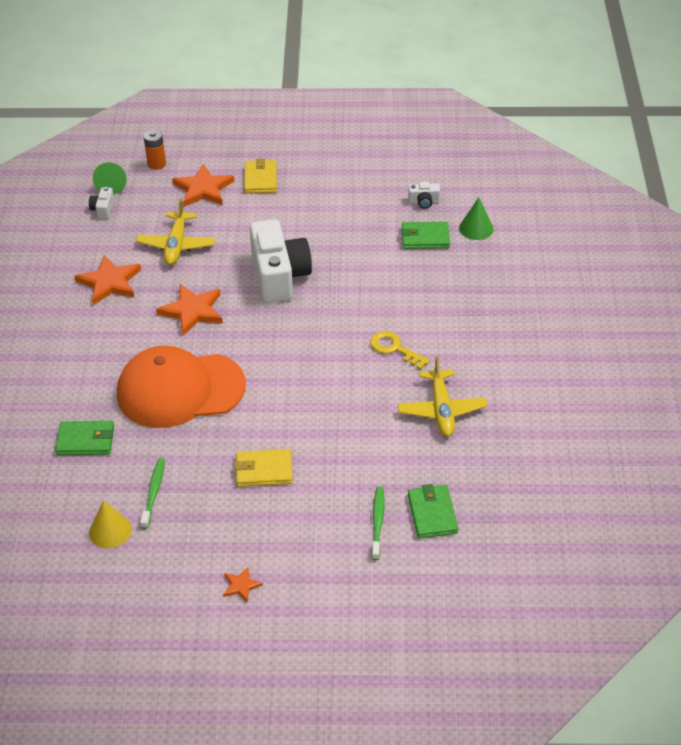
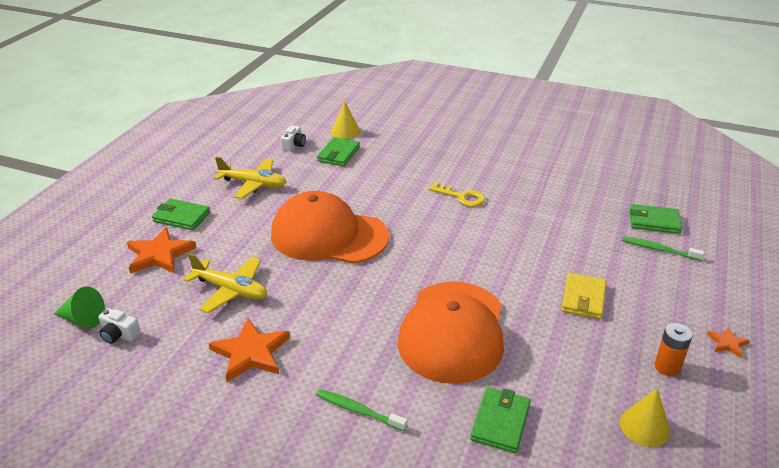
camera: 70 degrees left, 10 degrees down
green toothbrush [140,458,165,529] -> green toothbrush moved to [316,389,407,431]
orange battery [143,130,166,170] -> orange battery moved to [654,323,693,376]
orange star [156,284,223,336] -> none
yellow wallet [244,158,277,194] -> green wallet [152,199,210,230]
white camera [250,219,312,303] -> orange cap [271,191,389,264]
yellow key [370,331,430,370] -> yellow key turned 120 degrees counterclockwise [429,182,485,207]
yellow plane [398,356,487,437] -> yellow plane moved to [214,157,287,199]
green cone [459,197,494,240] -> yellow cone [331,101,360,139]

